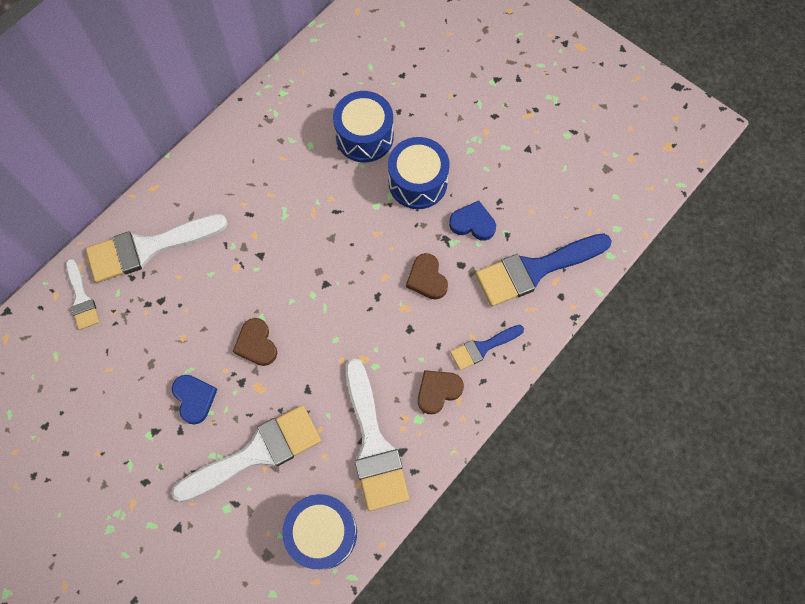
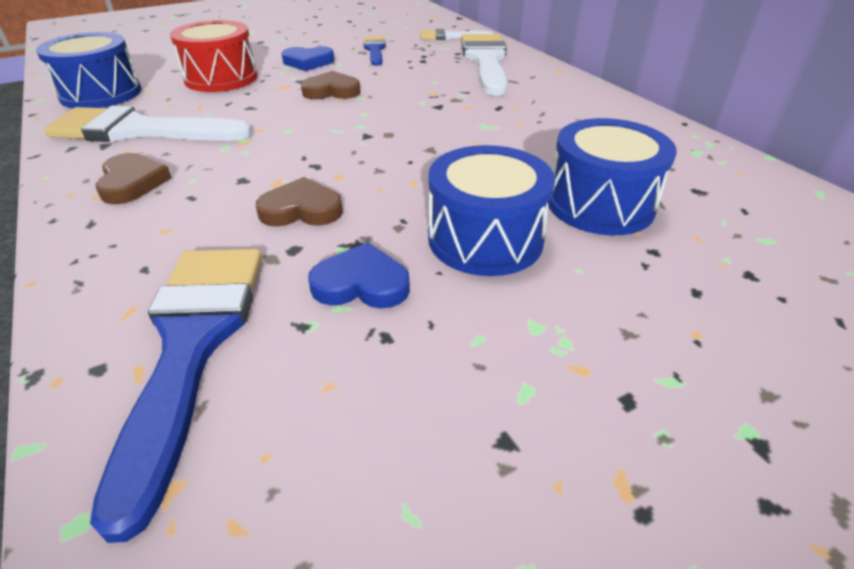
camera: 110 degrees right, 30 degrees down
white brush [171,405,321,502] -> red drum [170,20,258,92]
blue heart [449,201,496,241] -> blue heart turned 120 degrees counterclockwise [308,242,410,309]
blue brush [450,325,524,370] -> blue brush moved to [363,36,386,66]

